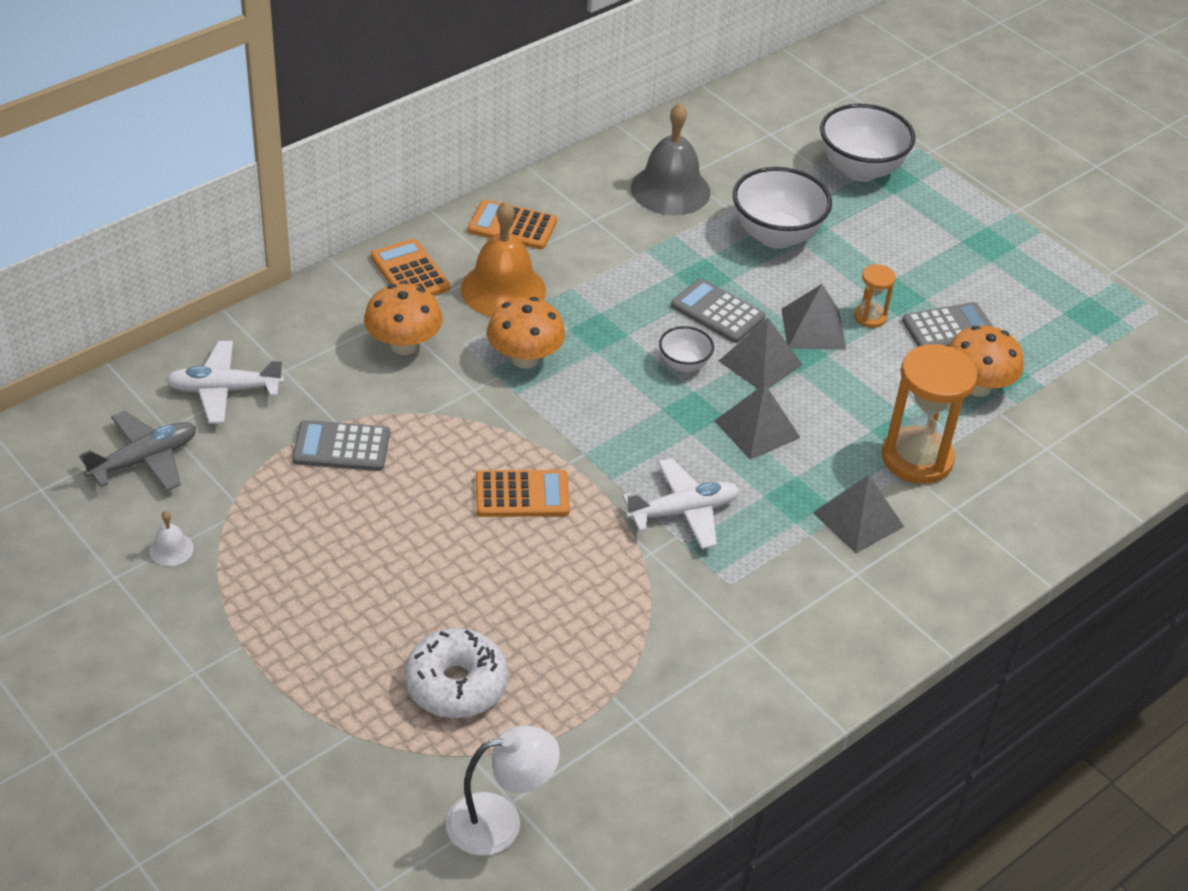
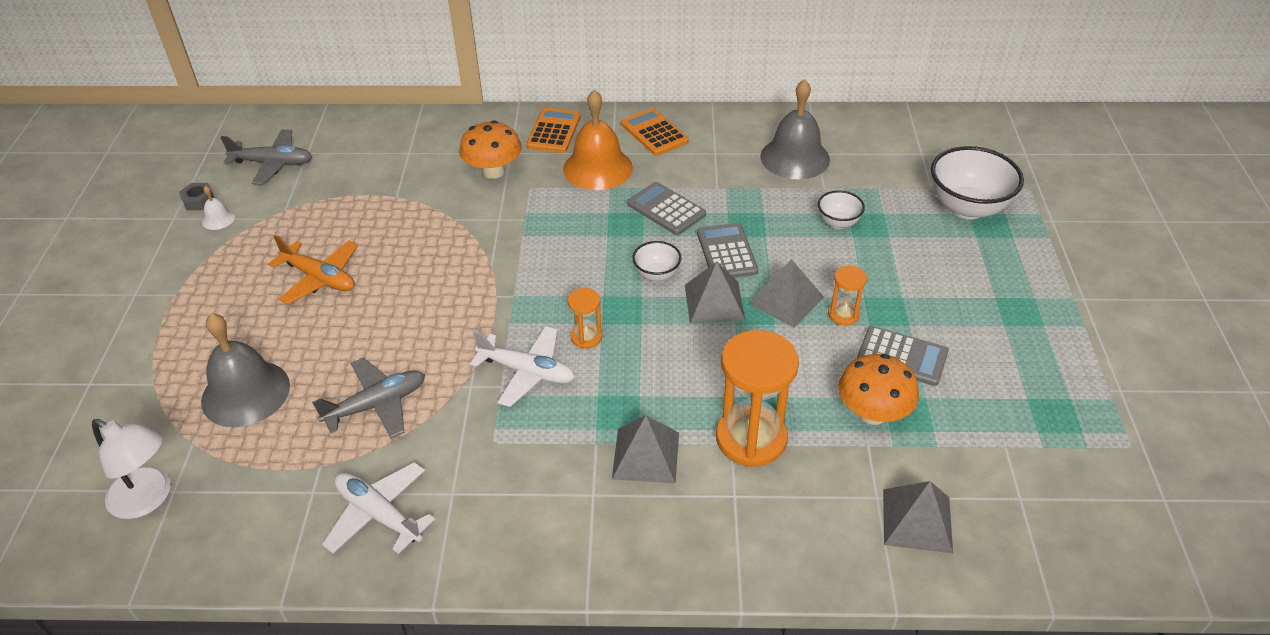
camera: 45 degrees right, 0 degrees up
white plane [166,341,284,423] -> white plane moved to [322,462,435,554]
grey calculator [292,420,390,471] -> grey calculator moved to [627,182,706,235]
white donut [404,628,508,718] -> grey bell [201,313,290,427]
orange calculator [476,470,570,517] -> none
orange mushroom [487,297,565,369] -> none
grey pyramid [714,384,801,460] -> grey pyramid moved to [883,481,953,553]
white bowl [733,167,832,249] -> white bowl [818,190,865,229], size x0.52
none -> grey nut [179,183,215,210]
none -> orange plane [268,235,358,305]
none -> grey plane [312,358,425,438]
none -> orange hourglass [568,288,602,349]

